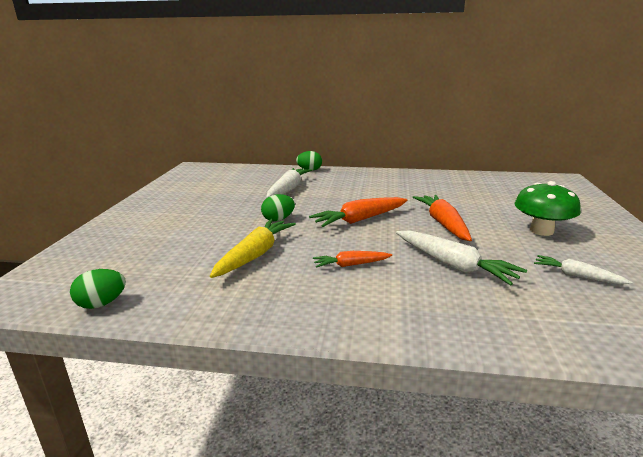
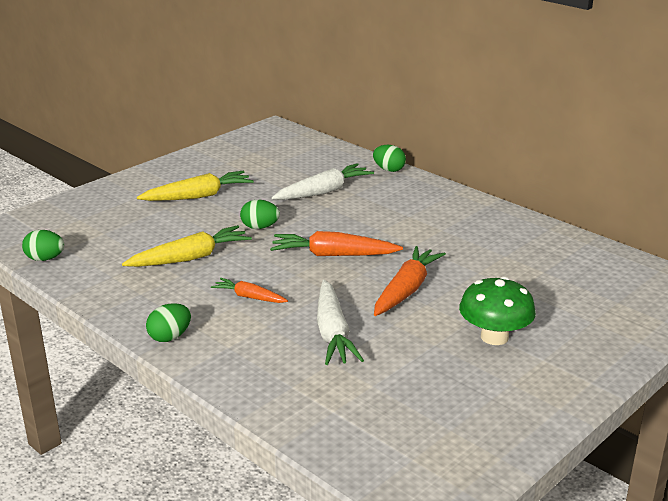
camera: 35 degrees right, 5 degrees up
white carrot [534,255,632,284] -> none
none -> yellow carrot [137,171,254,201]
none -> green egg [146,303,191,342]

